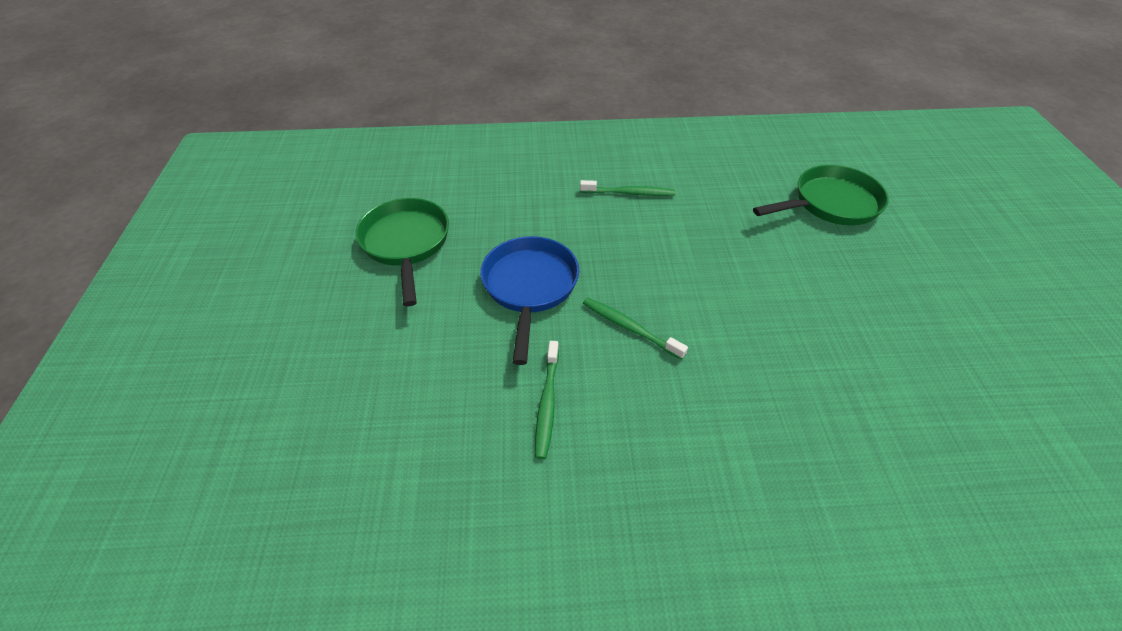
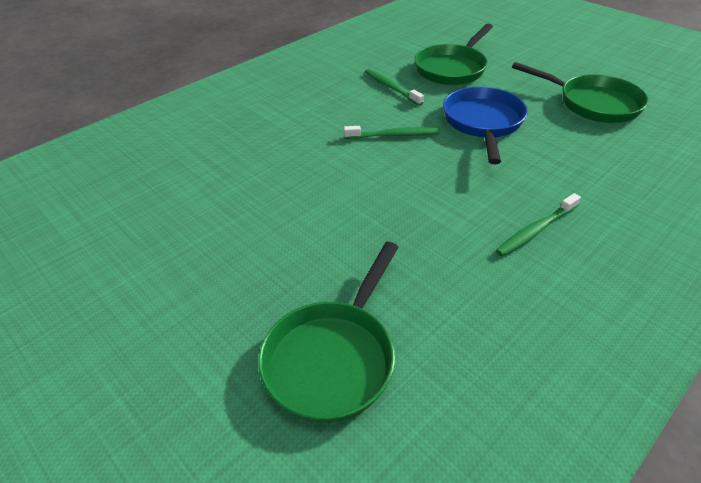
camera: 140 degrees right, 5 degrees down
blue pan [480,236,579,365] -> blue pan turned 135 degrees counterclockwise [443,87,528,164]
none -> green pan [415,23,493,85]

